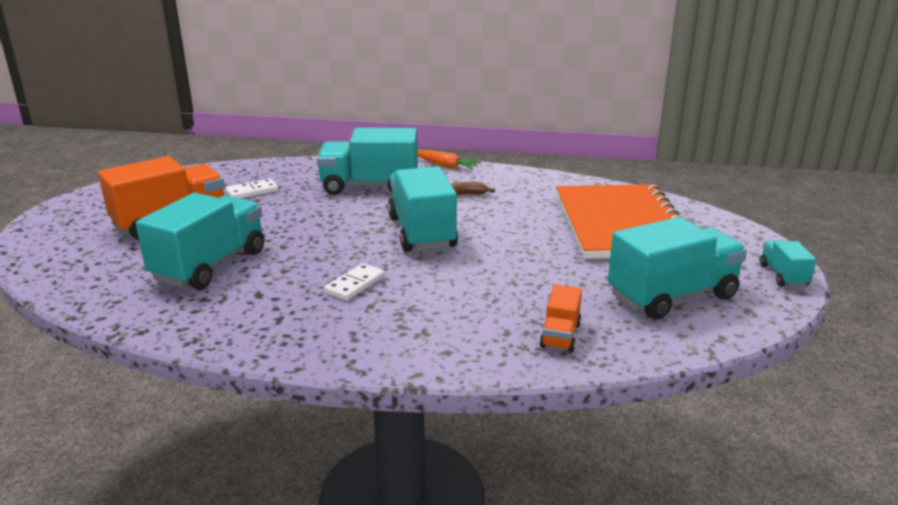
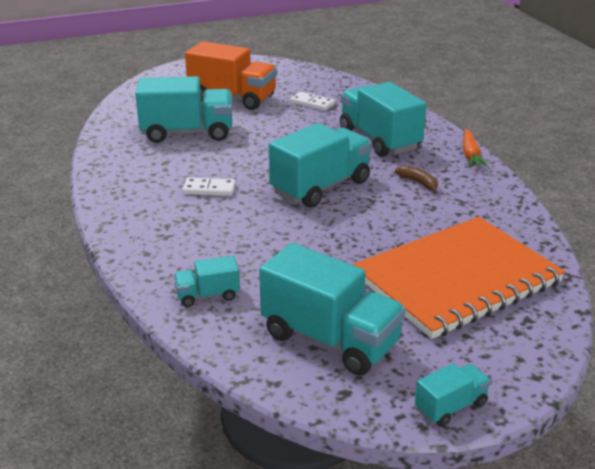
camera: 60 degrees right, 5 degrees up
orange truck [539,284,582,352] -> turquoise truck [174,256,240,307]

